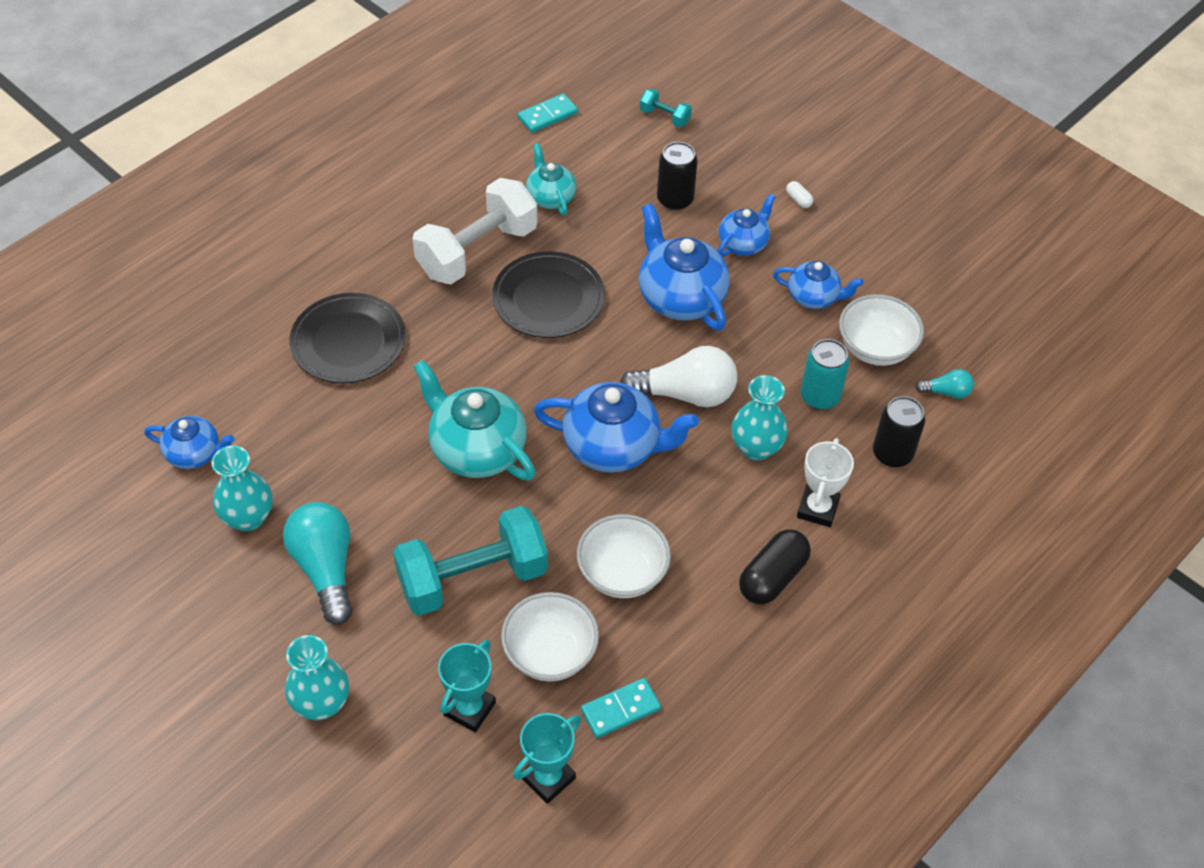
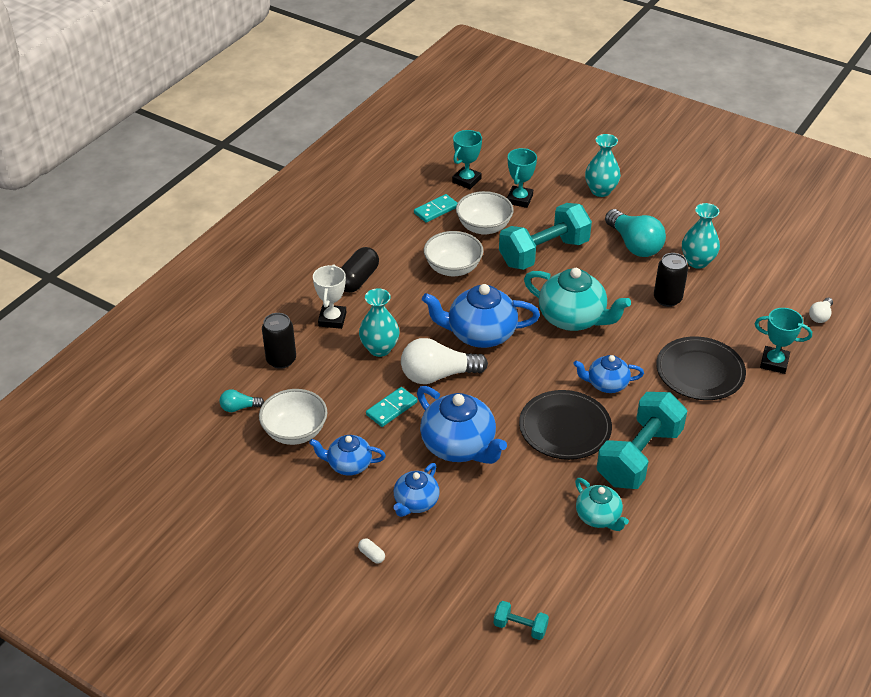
camera: 170 degrees right, 10 degrees down
blue teapot [144,416,235,469] -> blue teapot moved to [573,355,644,393]
white dumbbell [413,178,537,284] -> turquoise dumbbell [597,392,687,489]
turquoise domino [518,93,578,133] -> turquoise domino moved to [366,387,417,427]
black can [657,142,697,210] -> black can moved to [654,253,688,307]
turquoise can [800,339,850,410] -> none
none -> turquoise trophy [755,308,812,374]
none -> white light bulb [809,297,833,323]

